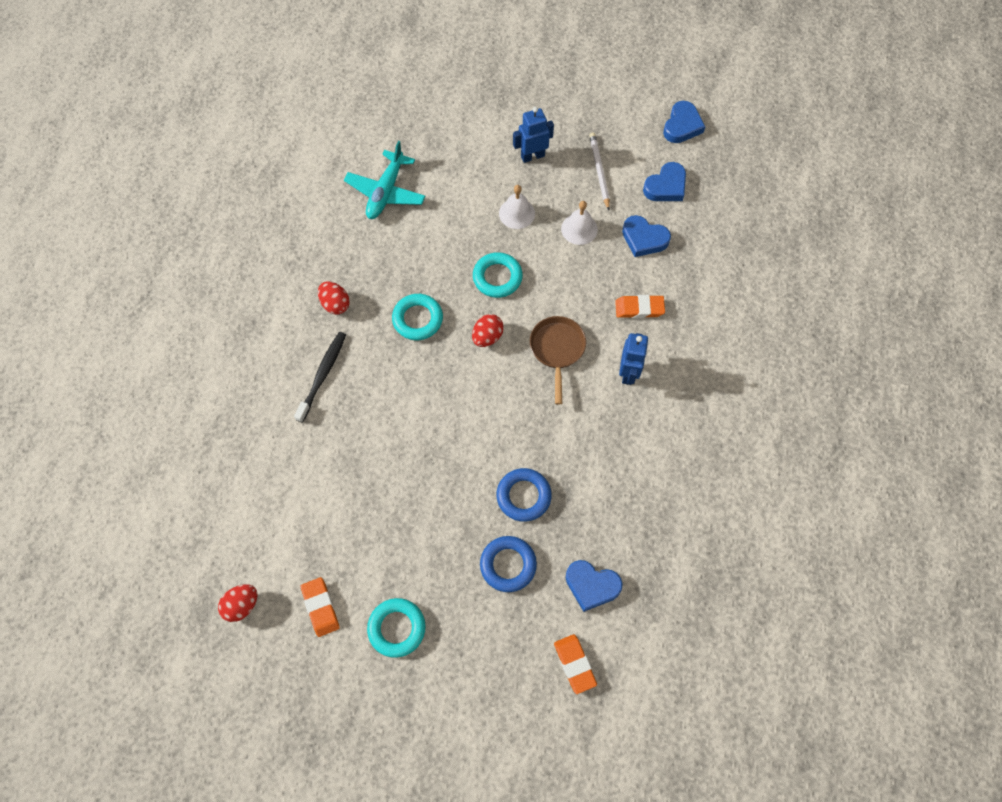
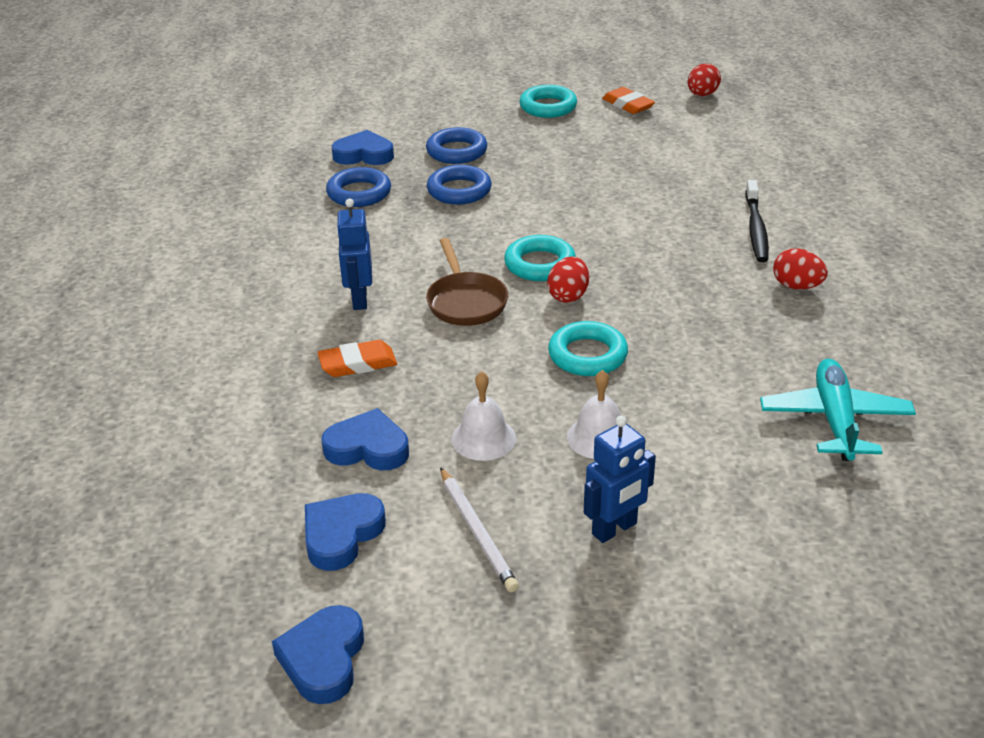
camera: 165 degrees right, 30 degrees down
turquoise ring [392,294,443,340] -> turquoise ring moved to [504,235,576,281]
orange eraser [554,634,597,694] -> none
none -> blue ring [326,167,391,207]

